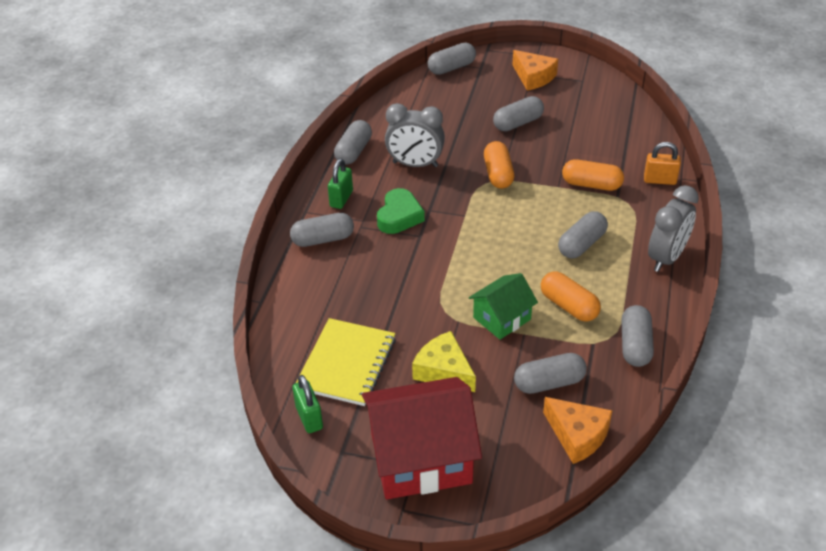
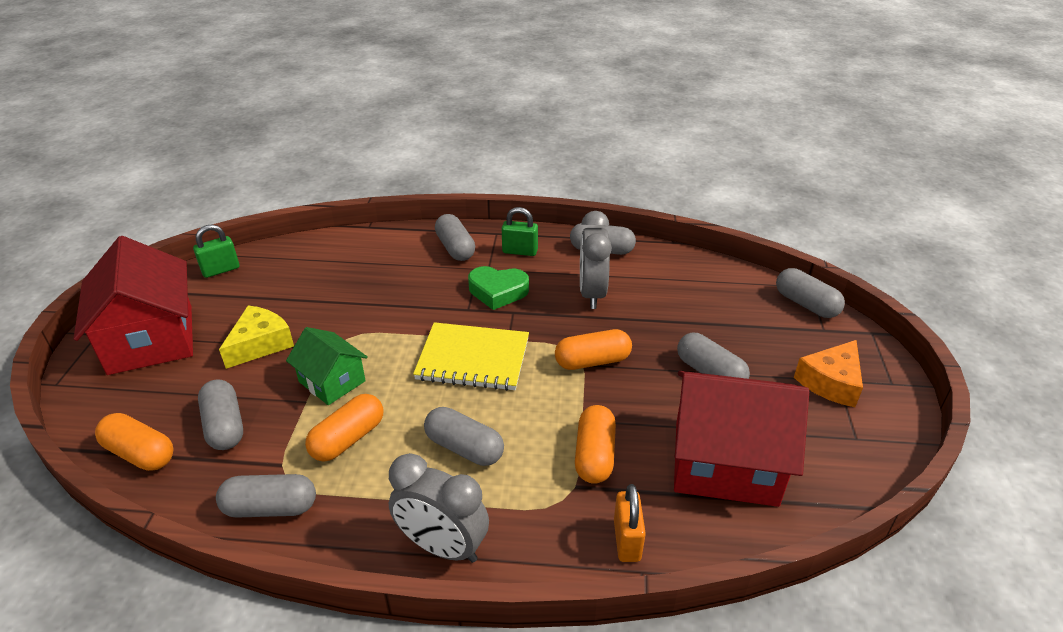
camera: 80 degrees right, 5 degrees down
yellow notebook [296,318,396,406] -> yellow notebook moved to [413,322,529,391]
orange cheese [543,397,612,464] -> orange capsule [95,413,174,471]
none -> red house [674,371,809,507]

